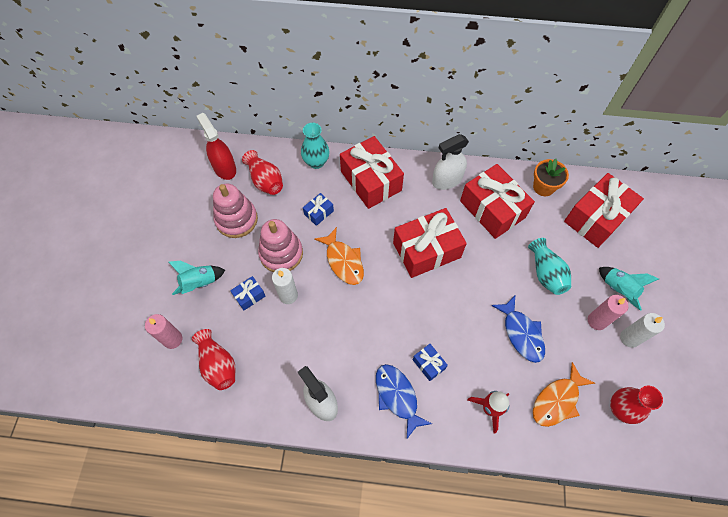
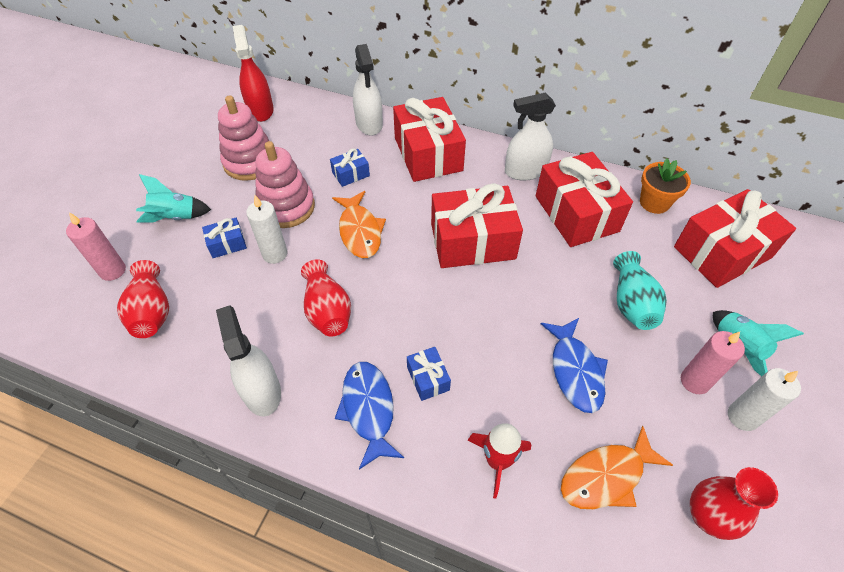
camera: 15 degrees right, 10 degrees down
red vase [242,150,283,195] -> red vase moved to [301,259,351,337]
turquoise vase [301,123,329,169] -> white spray bottle [353,44,383,136]

